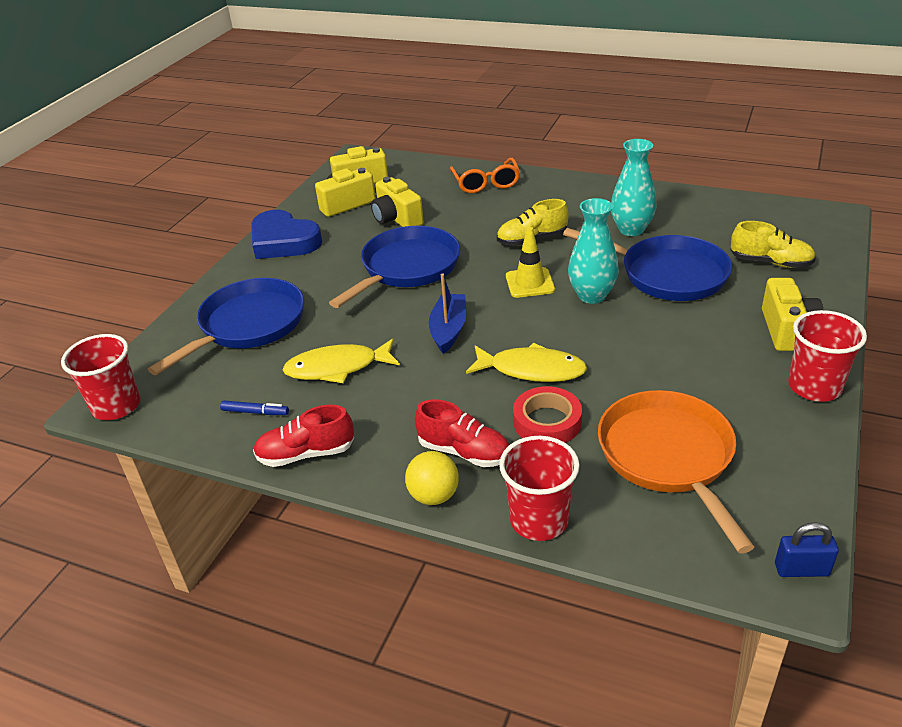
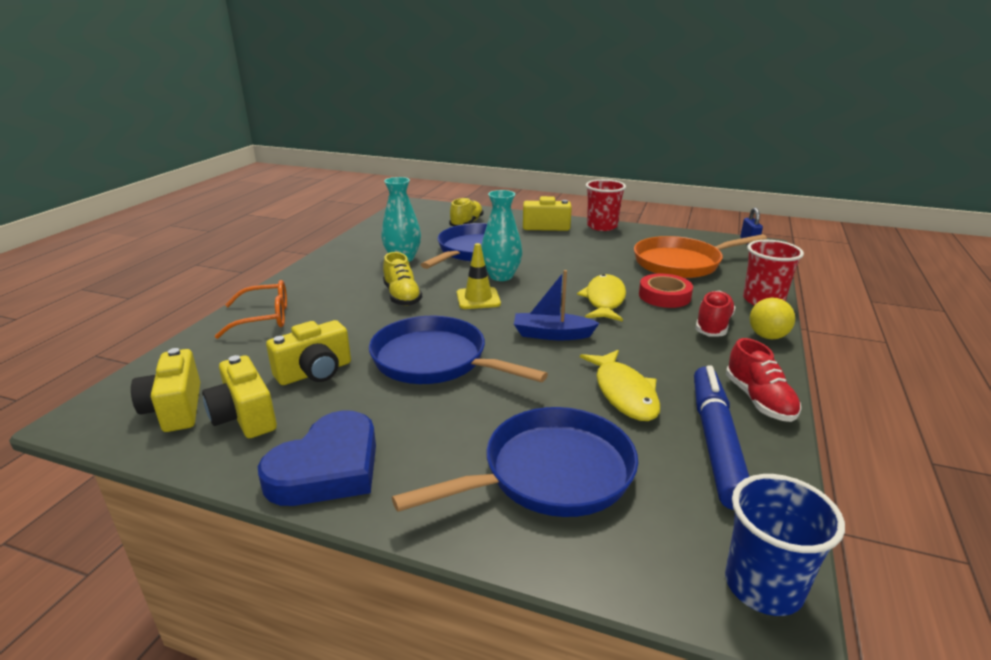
camera: 95 degrees left, 10 degrees down
red cup [61,334,140,420] -> blue cup [725,474,845,616]
blue pan [148,278,304,375] -> blue pan turned 120 degrees clockwise [392,407,638,517]
blue marker [220,401,289,415] -> blue marker [694,365,750,510], size x2.45

